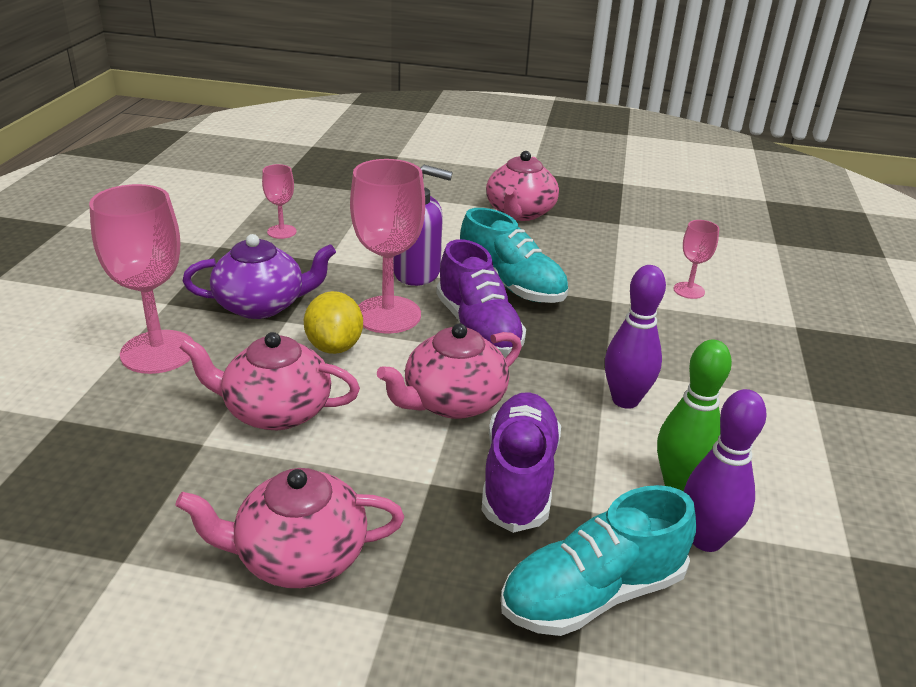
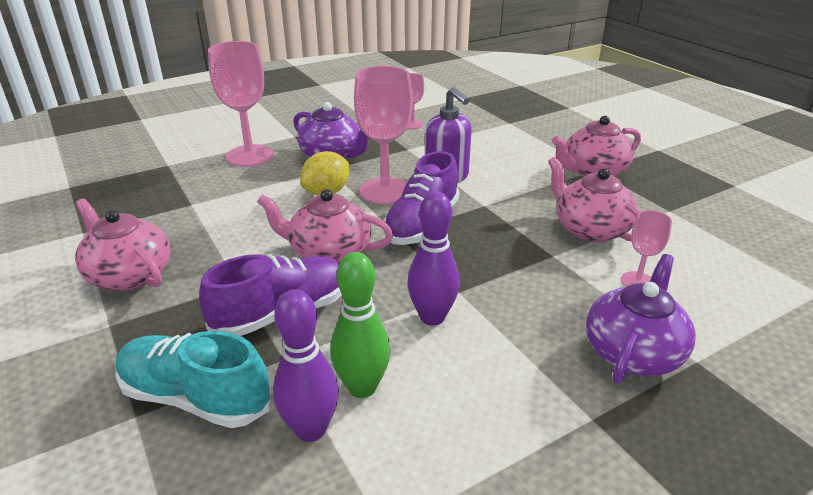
camera: 50 degrees right, 0 degrees up
pink teapot [180,332,360,430] -> pink teapot moved to [548,157,641,242]
turquoise shoe [460,208,568,303] -> none
none -> purple teapot [586,254,696,384]

